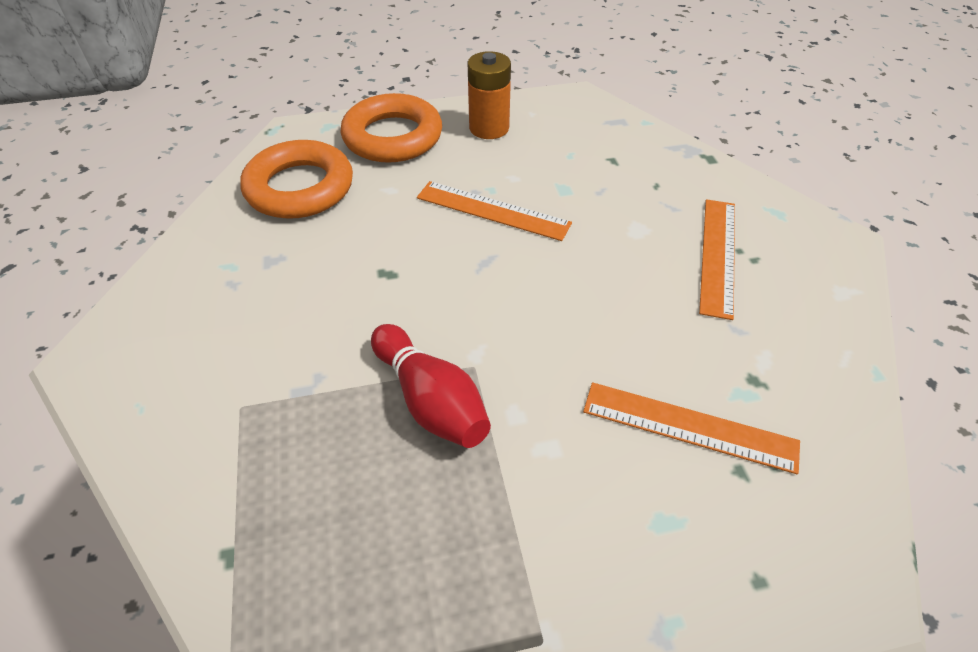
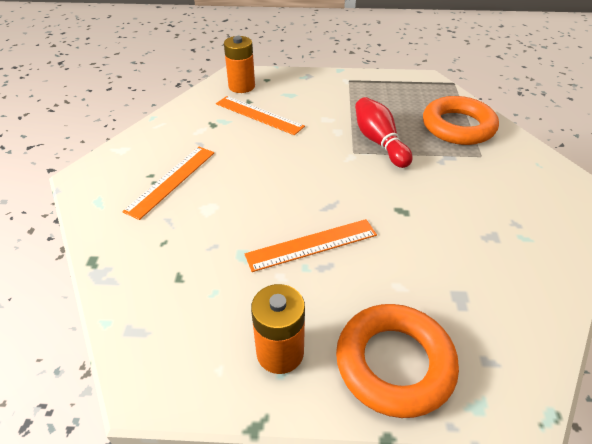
camera: 165 degrees left, 5 degrees down
orange ring [240,140,353,219] -> orange ring moved to [423,96,499,145]
orange ruler [417,181,572,241] -> orange ruler turned 60 degrees counterclockwise [245,219,377,272]
none -> orange battery [224,36,255,93]

